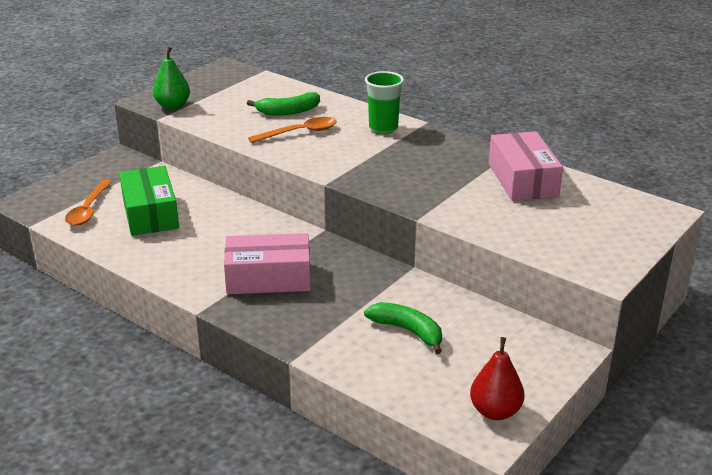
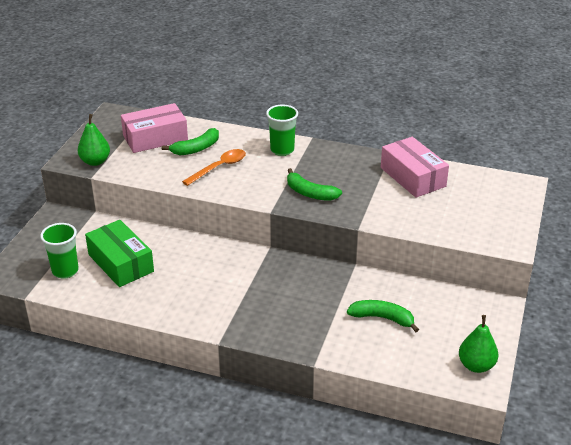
camera: 20 degrees left, 5 degrees up
orange spoon [65,180,112,226] -> green cup [40,223,79,279]
pink box [224,233,311,294] -> pink box moved to [121,103,188,153]
red pear [470,337,525,420] -> green pear [459,315,498,373]
none -> green banana [287,168,342,201]

